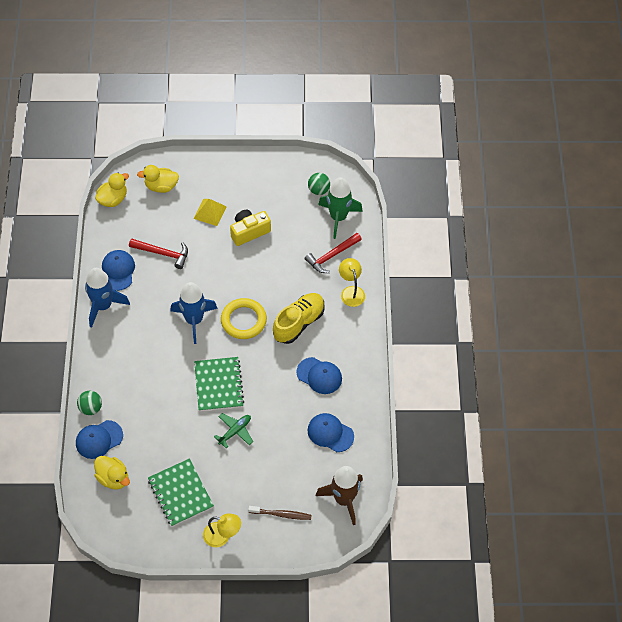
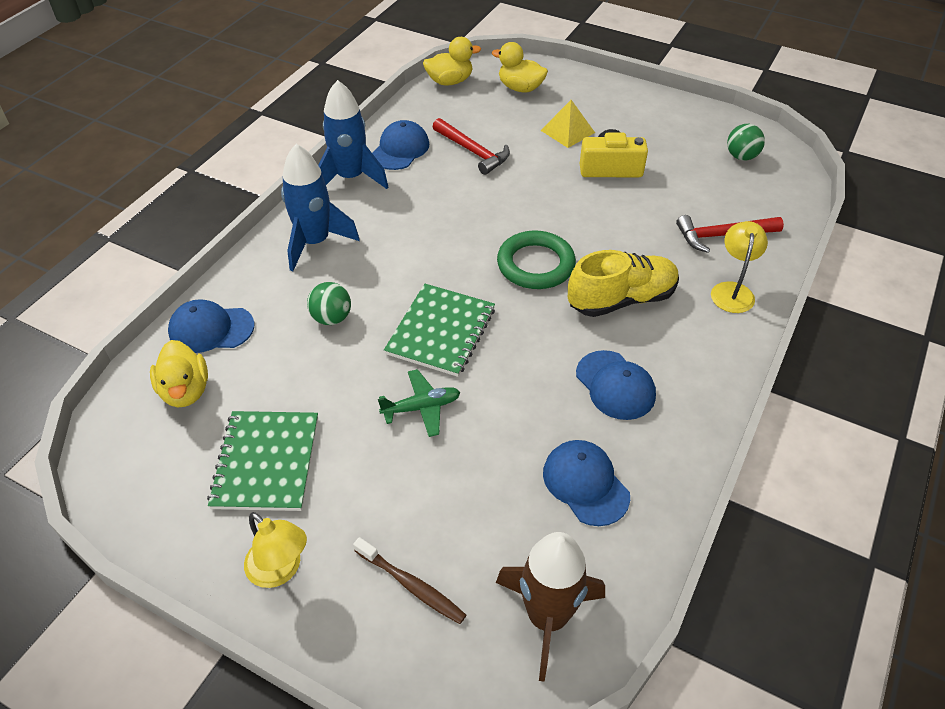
camera: 30 degrees right, 10 degrees down
green ball [77,391,102,415] -> green ball moved to [307,282,351,325]
blue rocket [170,282,218,344] -> blue rocket moved to [281,144,360,271]
yellow ring [221,298,267,339] -> green ring [497,230,576,289]
green rocket [318,177,363,239] -> none

